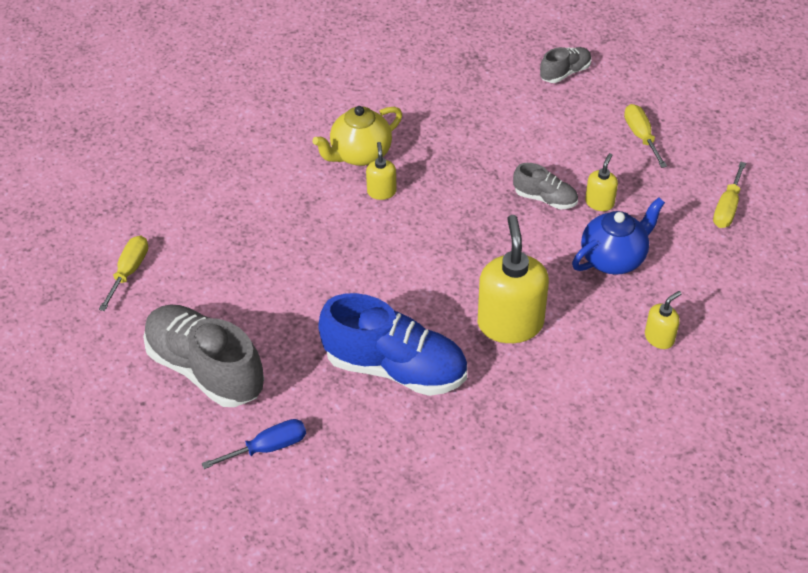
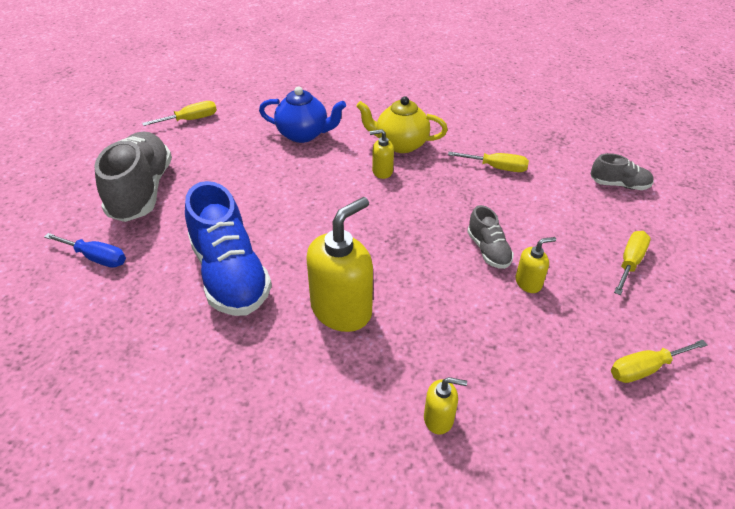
camera: 45 degrees right, 5 degrees down
yellow soap dispenser [366,142,397,200] -> yellow soap dispenser turned 135 degrees counterclockwise [369,129,394,179]
blue teapot [572,197,665,274] -> blue teapot moved to [259,87,346,143]
none -> yellow screwdriver [448,152,529,172]

